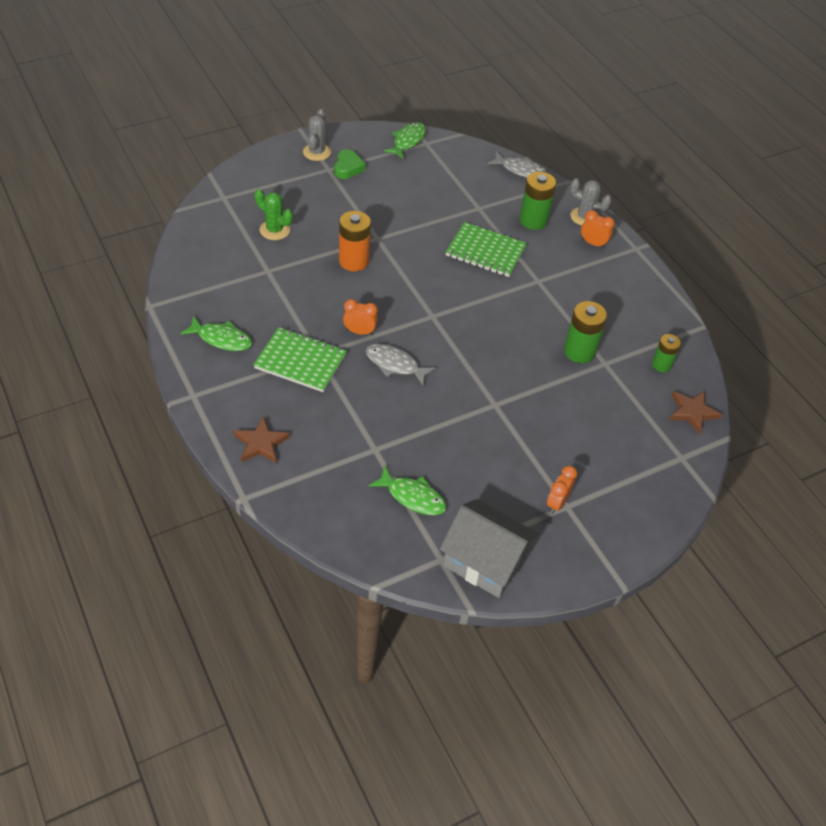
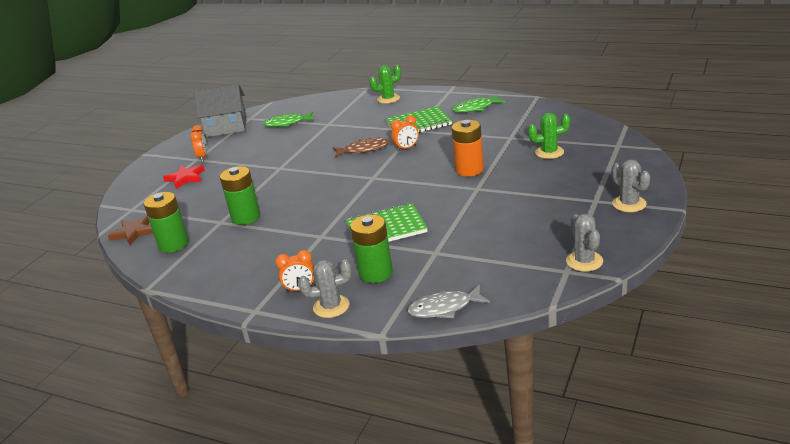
camera: 150 degrees right, 20 degrees down
brown star [234,416,290,463] -> green cactus [369,65,401,104]
green heart [334,149,365,179] -> none
grey fish [366,343,436,385] -> brown fish [332,137,389,158]
green fish [384,122,426,159] -> grey cactus [566,214,603,271]
green battery [652,334,681,372] -> green battery [144,192,189,253], size x1.61
none -> red star [163,165,205,189]

